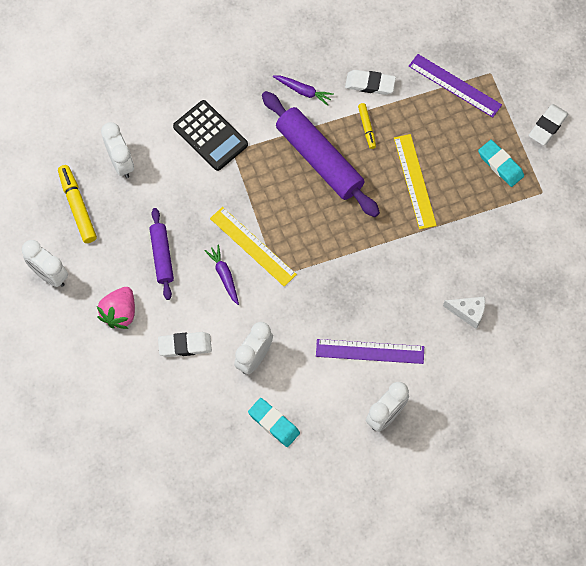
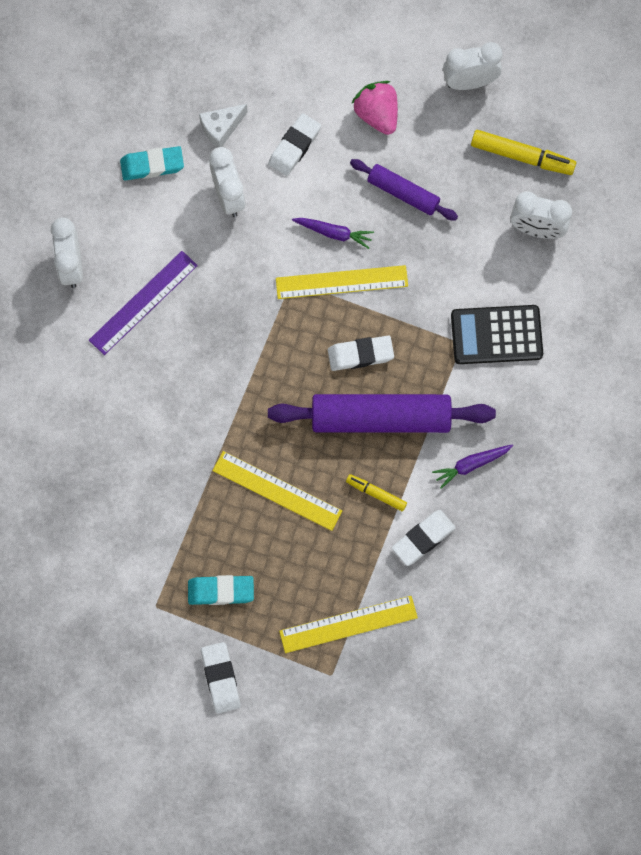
camera: 130 degrees right, 5 degrees up
purple ruler [409,54,502,118] -> yellow ruler [279,596,418,653]
white cheese [443,296,485,329] -> white cheese moved to [199,104,248,148]
none -> white eraser [328,336,394,371]

